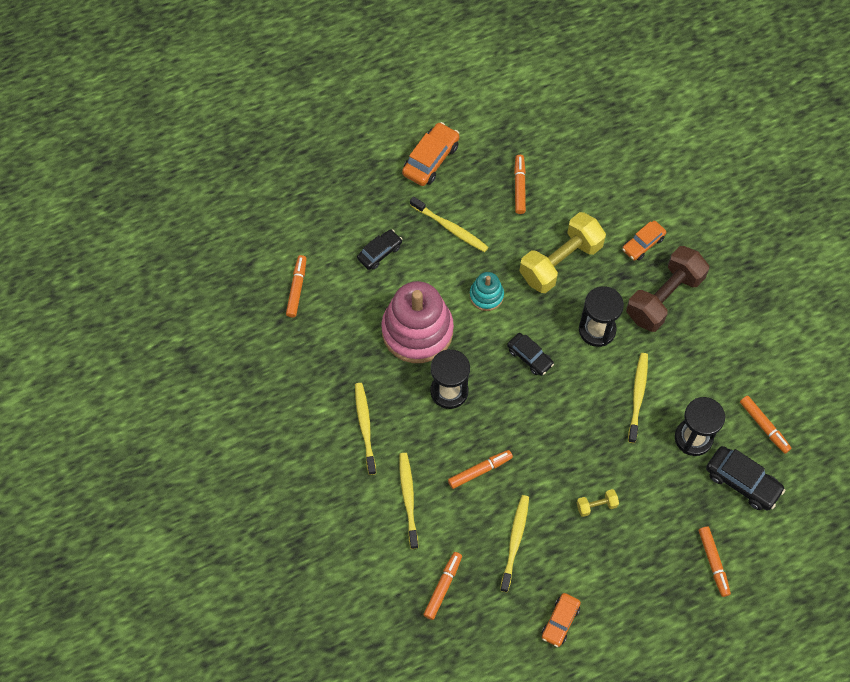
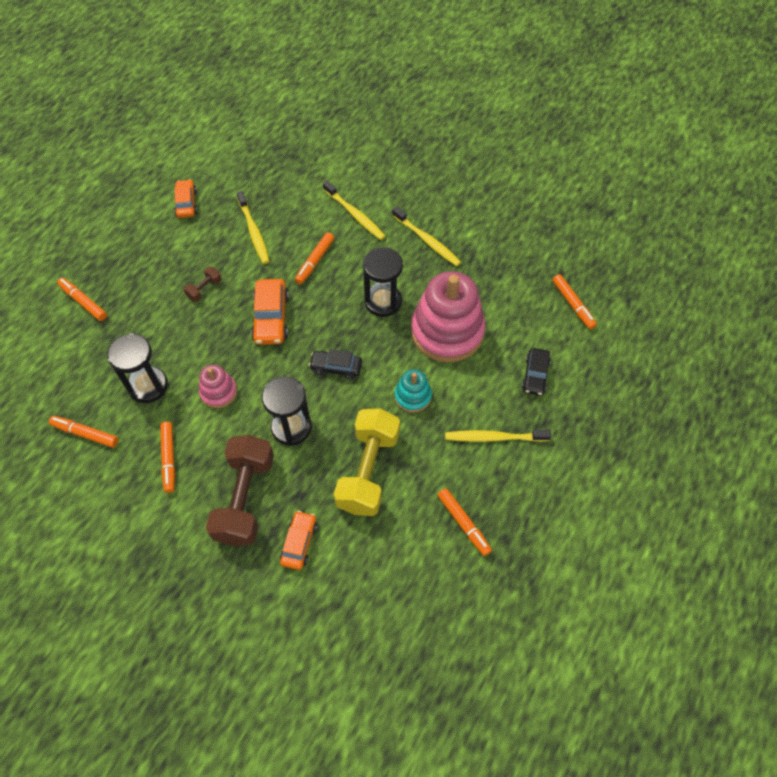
camera: 145 degrees right, 5 degrees down
orange car [402,122,459,186] -> orange car moved to [251,279,289,345]
orange marker [423,552,462,620] -> orange marker moved to [160,422,175,493]
yellow dumbbell [577,489,619,517] -> brown dumbbell [184,267,221,302]
yellow toothbrush [628,353,648,443] -> pink stacking toy [199,365,237,408]
black car [706,446,785,510] -> none

